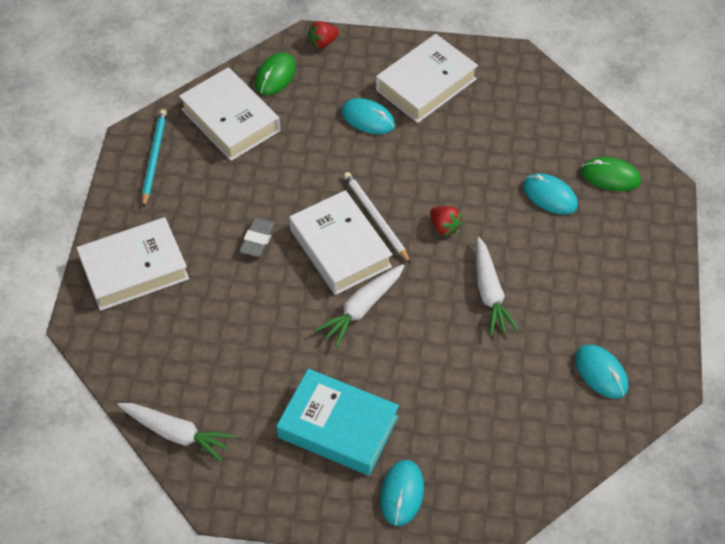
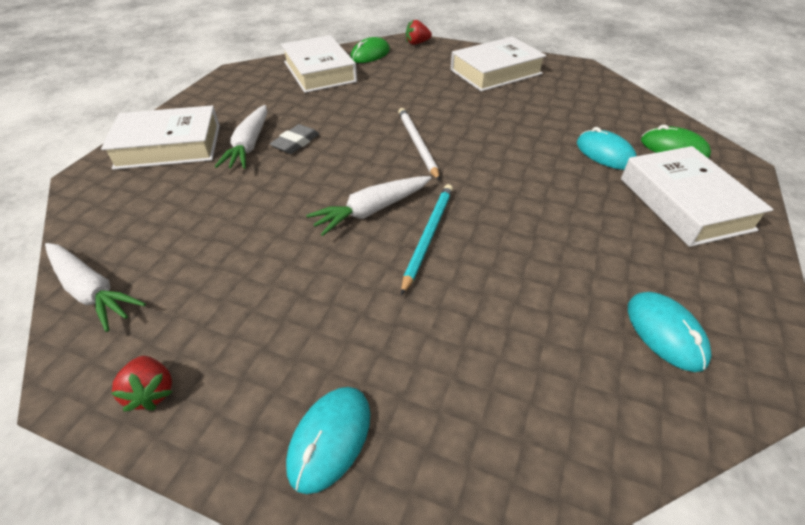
camera: 15 degrees right, 10 degrees down
turquoise pencil [142,109,167,208] -> turquoise pencil moved to [401,184,453,295]
turquoise book [277,369,399,475] -> none
white book [289,190,393,295] -> white book moved to [621,146,774,247]
turquoise mouse [341,98,395,134] -> none
red strawberry [430,206,463,236] -> red strawberry moved to [112,356,172,412]
white carrot [476,237,519,336] -> white carrot moved to [215,105,267,169]

